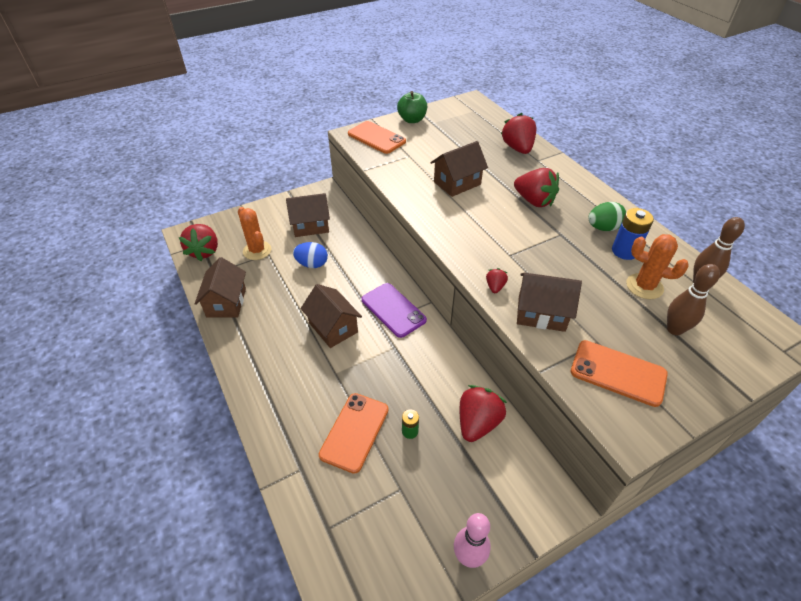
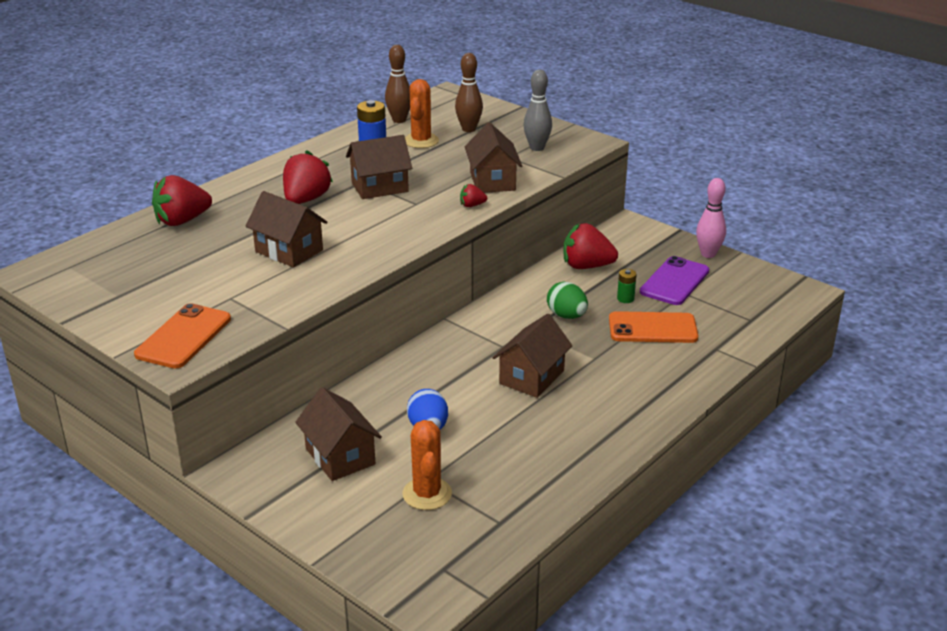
camera: 110 degrees left, 15 degrees down
red strawberry [178,224,218,261] -> none
brown house [195,257,246,317] -> brown house moved to [346,135,412,199]
orange cactus [238,207,271,260] -> orange cactus turned 45 degrees counterclockwise [403,420,452,510]
purple phone [362,283,427,338] -> purple phone moved to [640,256,709,305]
green apple [397,91,427,123] -> none
orange phone [571,340,668,407] -> grey bowling pin [524,70,552,151]
green egg [588,202,626,231] -> green egg moved to [547,282,588,319]

